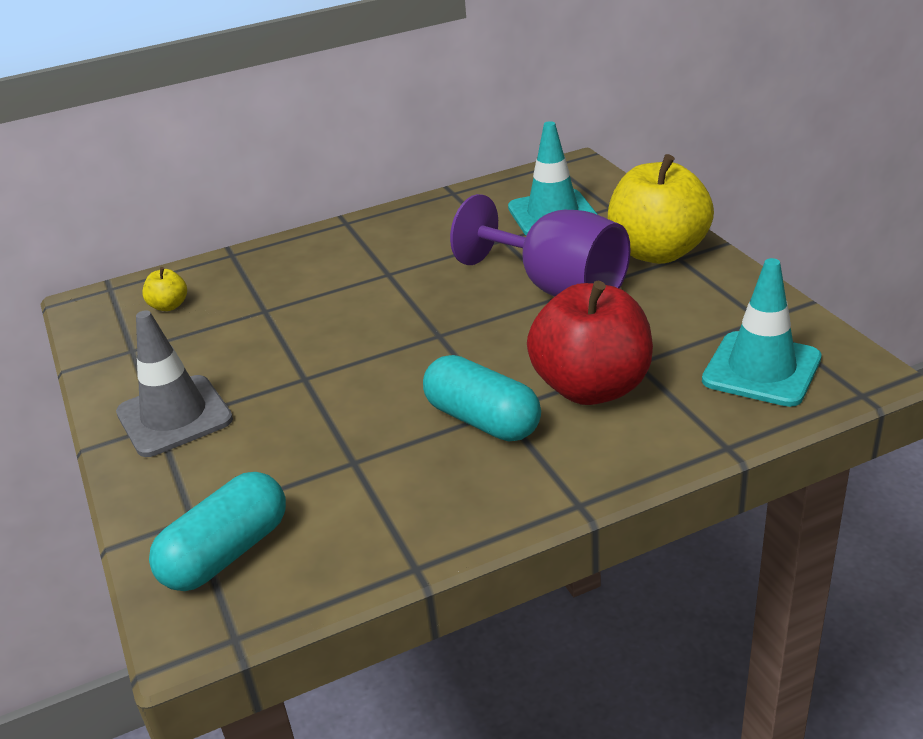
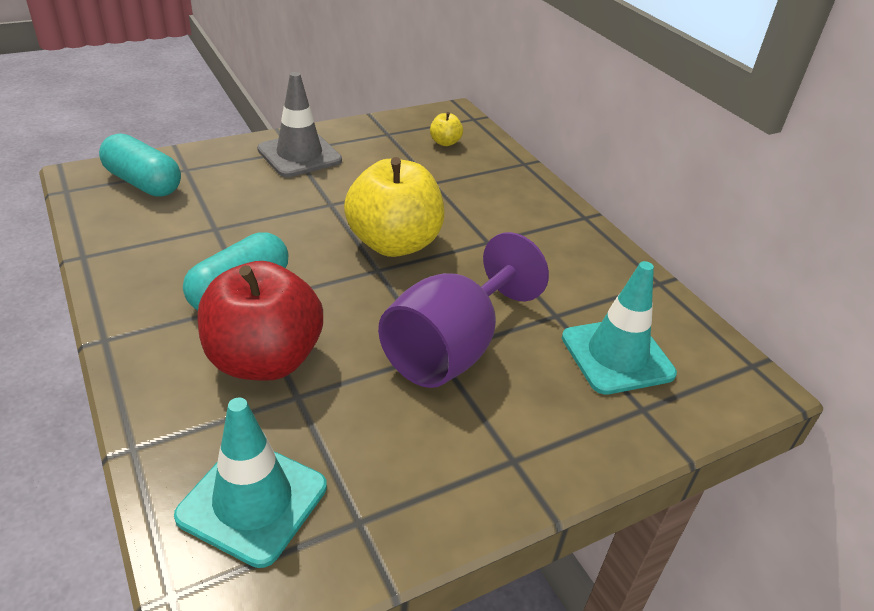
camera: 80 degrees right, 5 degrees up
yellow apple [608,154,714,264] -> yellow apple moved to [344,157,444,257]

